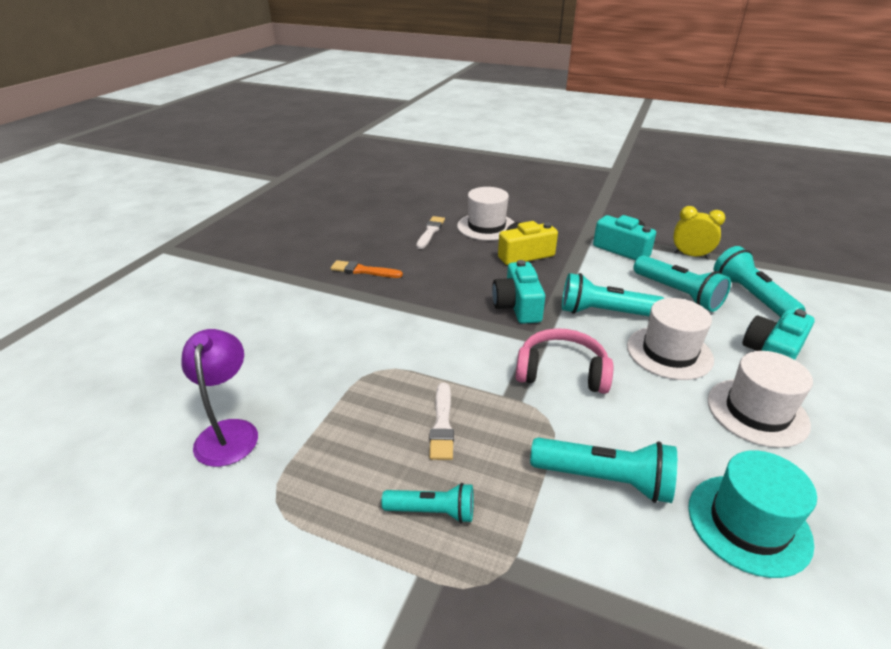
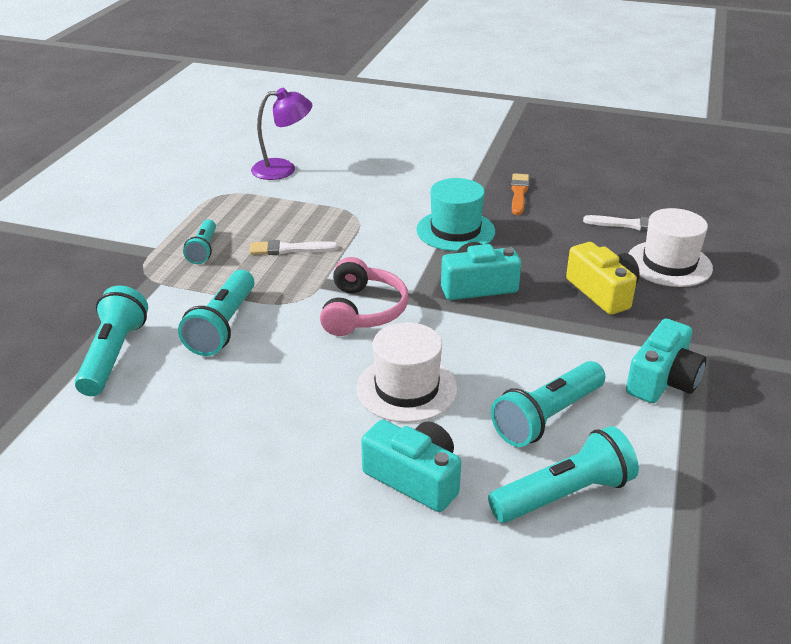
camera: 85 degrees right, 0 degrees up
turquoise flashlight [562,273,665,316] -> turquoise flashlight moved to [75,285,148,396]
yellow clock [673,206,725,259] -> none
turquoise hat [688,450,817,578] -> turquoise hat moved to [416,178,495,251]
white hat [708,351,813,448] -> none

